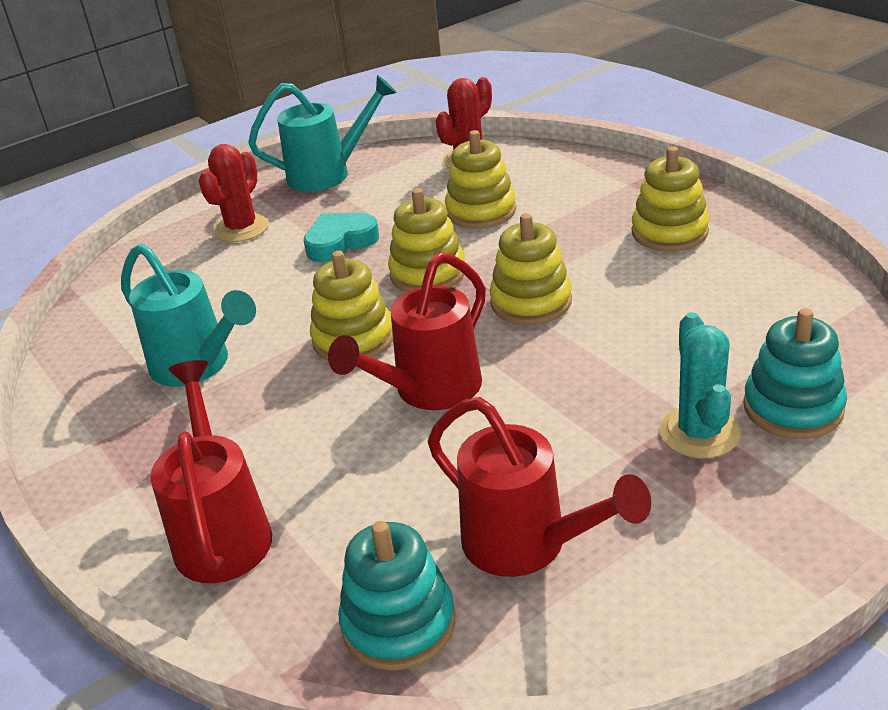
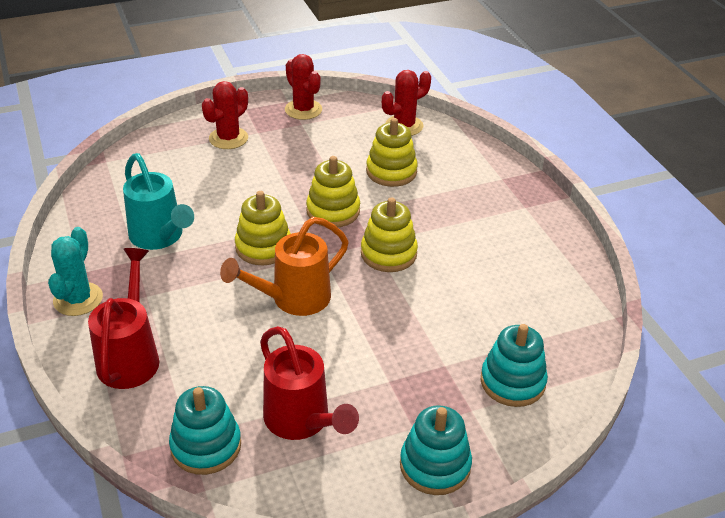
camera: 10 degrees right, 5 degrees up
turquoise watering can [248,75,397,192] -> red cactus [285,54,322,120]
turquoise heart [303,213,379,262] -> none
red watering can [328,252,486,410] -> orange watering can [220,217,349,316]
yellow stacking toy [632,146,709,252] -> none
turquoise cactus [660,312,741,459] -> turquoise cactus moved to [48,227,103,316]
none -> turquoise stacking toy [400,405,472,495]

